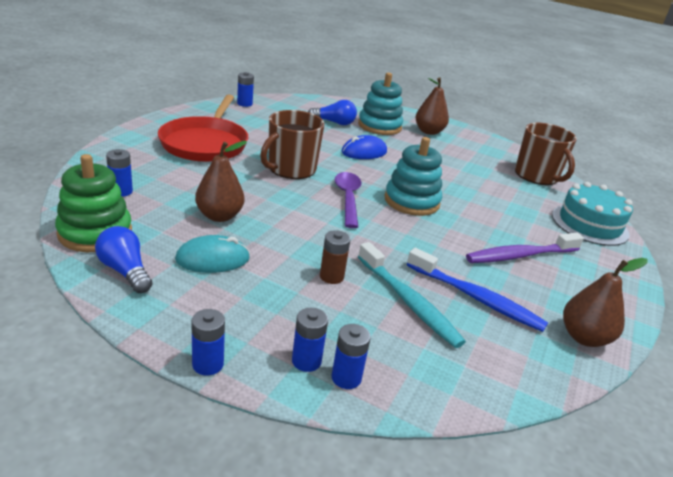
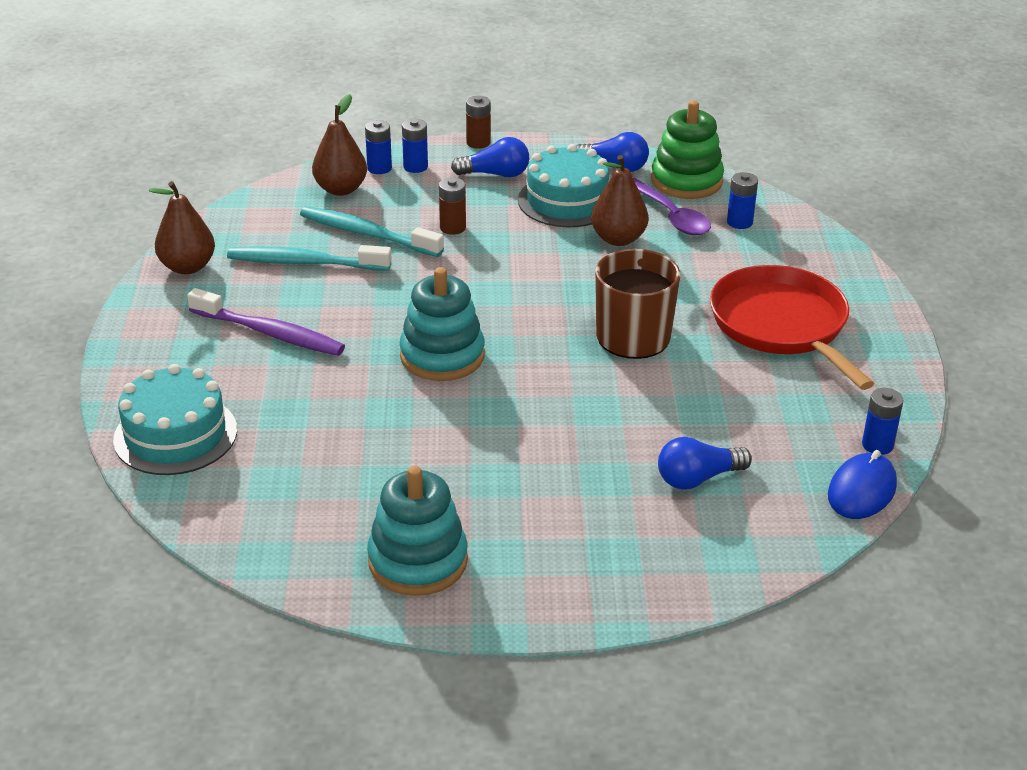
camera: 155 degrees right, 5 degrees up
turquoise mouse [175,235,250,273] -> turquoise cake [518,144,609,227]
blue battery [192,309,225,376] -> brown battery [466,96,491,149]
purple spoon [335,172,362,228] -> purple spoon moved to [633,178,711,235]
blue mouse [341,135,387,159] -> blue mouse moved to [828,450,897,519]
turquoise stacking toy [358,72,403,135] -> turquoise stacking toy moved to [367,466,468,596]
blue toothbrush [407,248,548,332] -> turquoise toothbrush [227,245,392,270]
brown pear [416,77,449,135] -> brown pear moved to [312,94,367,196]
purple toothbrush [466,233,584,263] -> purple toothbrush turned 75 degrees clockwise [187,288,345,356]
brown mug [515,123,577,185] -> none
none -> blue light bulb [451,137,529,177]

